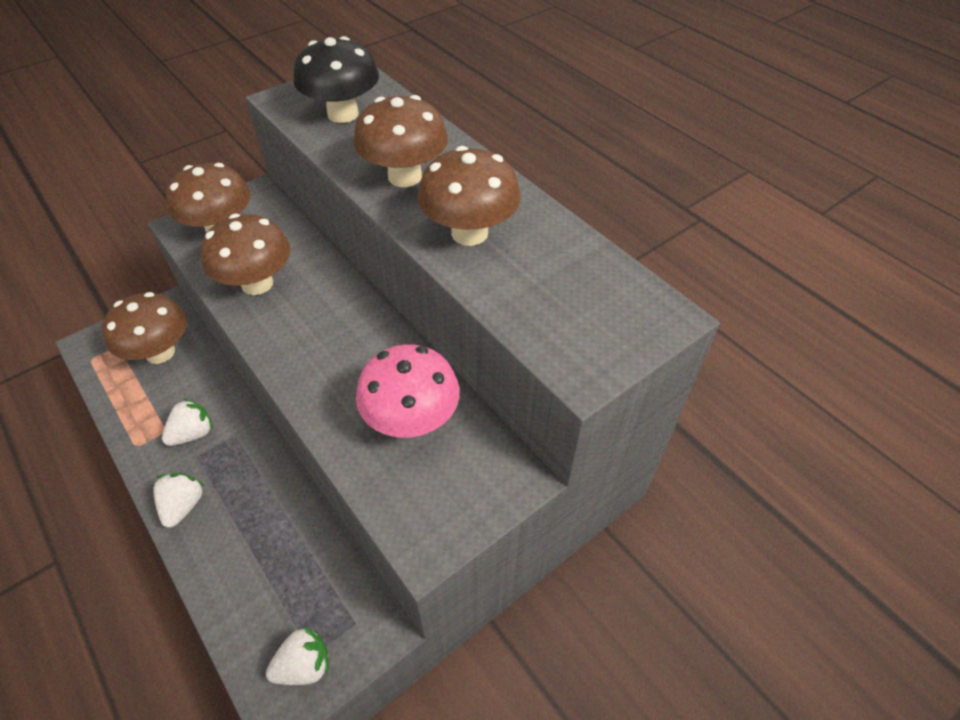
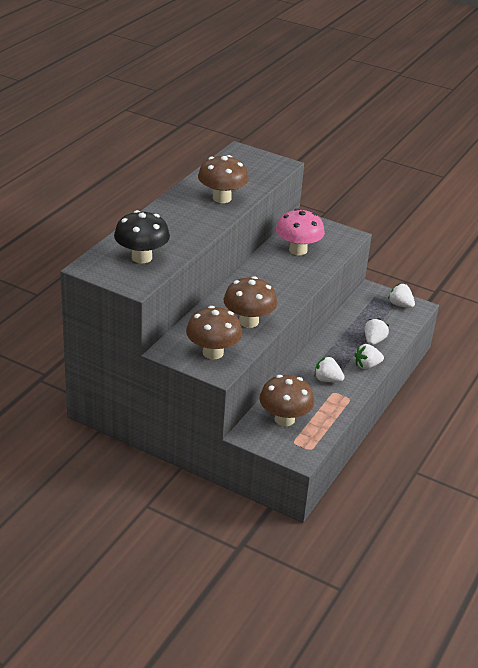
camera: 115 degrees left, 15 degrees down
brown mushroom [354,95,448,187] -> none
none -> white strawberry [365,318,389,345]

